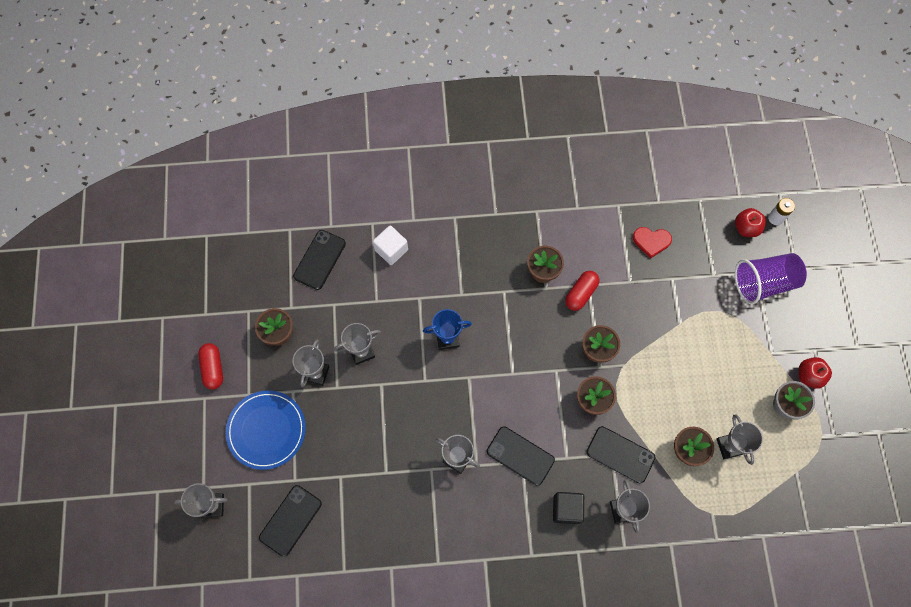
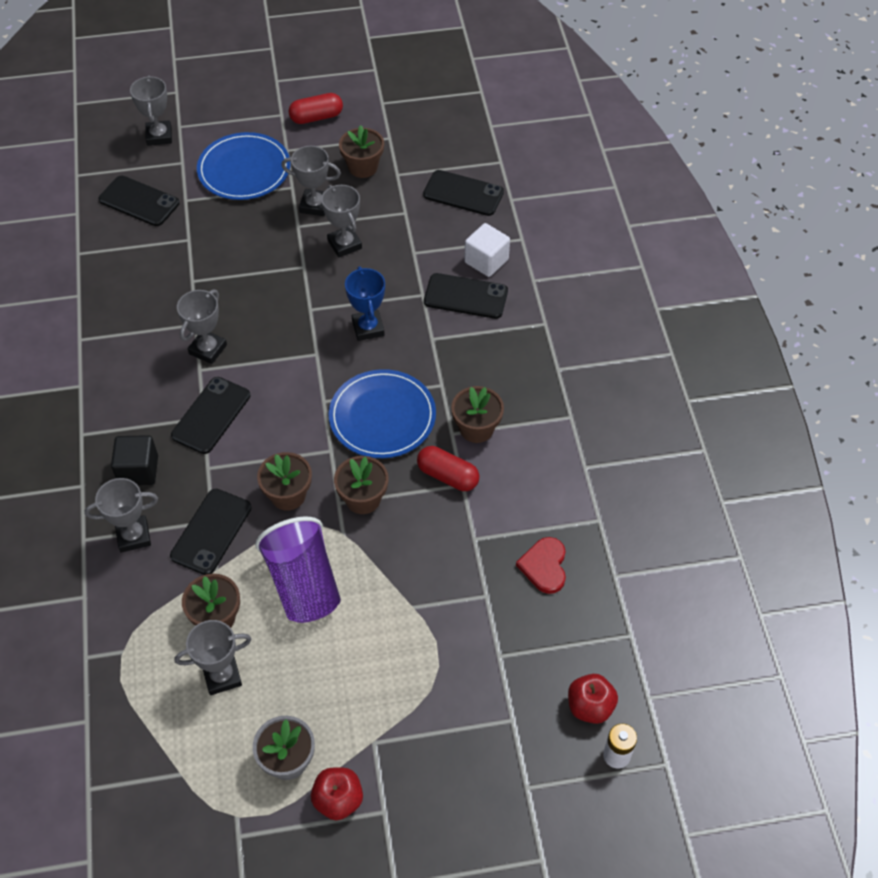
camera: 85 degrees right, 15 degrees down
purple cup [735,253,807,304] -> purple cup moved to [255,517,341,623]
none -> blue plate [329,369,436,458]
none -> black phone [424,273,508,319]

